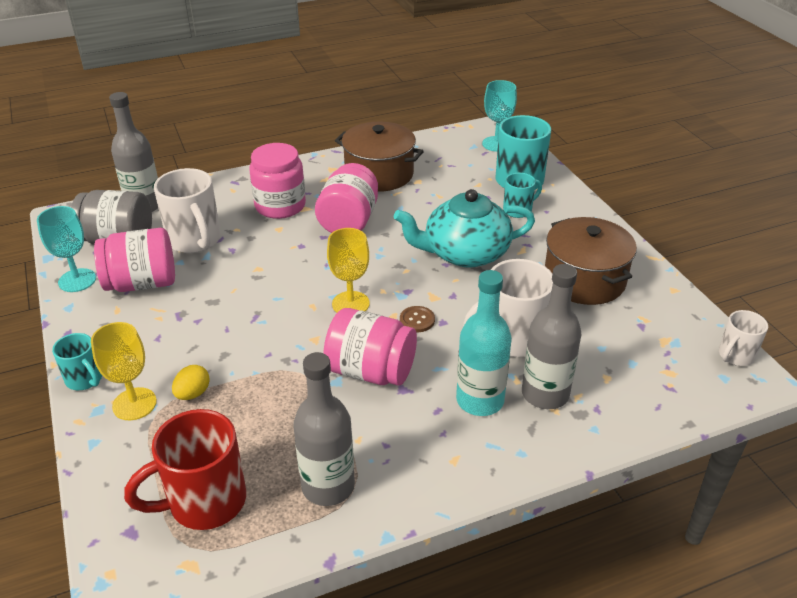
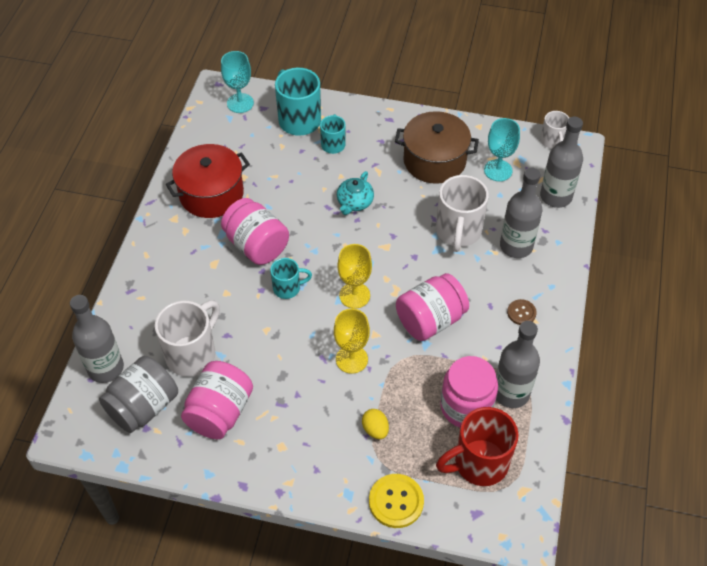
camera: 55 degrees left, 15 degrees up
turquoise goblet [37,206,96,292] -> turquoise goblet moved to [484,118,520,181]
turquoise mug [52,333,102,390] -> turquoise mug moved to [270,258,312,299]
yellow goblet [91,322,157,420] -> yellow goblet moved to [334,309,370,374]
red mug [124,409,246,530] -> red mug turned 60 degrees clockwise [436,407,519,486]
white mug [154,168,221,253] -> white mug turned 60 degrees counterclockwise [155,300,220,377]
pink jar [249,143,306,219] -> pink jar moved to [440,356,498,427]
brown pot [335,122,424,192] -> red pot [166,144,250,218]
turquoise teapot [394,189,535,268] -> turquoise teapot [337,171,374,215], size x0.52
brown button [400,306,435,332] -> brown button moved to [507,299,537,325]
turquoise bottle [456,270,512,416] -> none
none -> yellow button [369,474,424,528]
none -> grey bottle [540,116,583,208]

